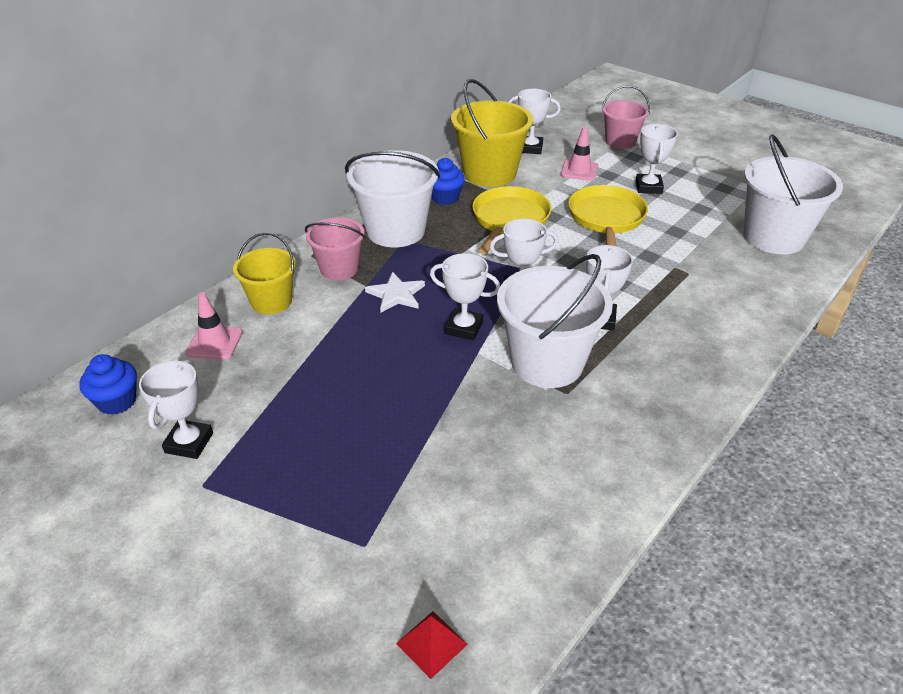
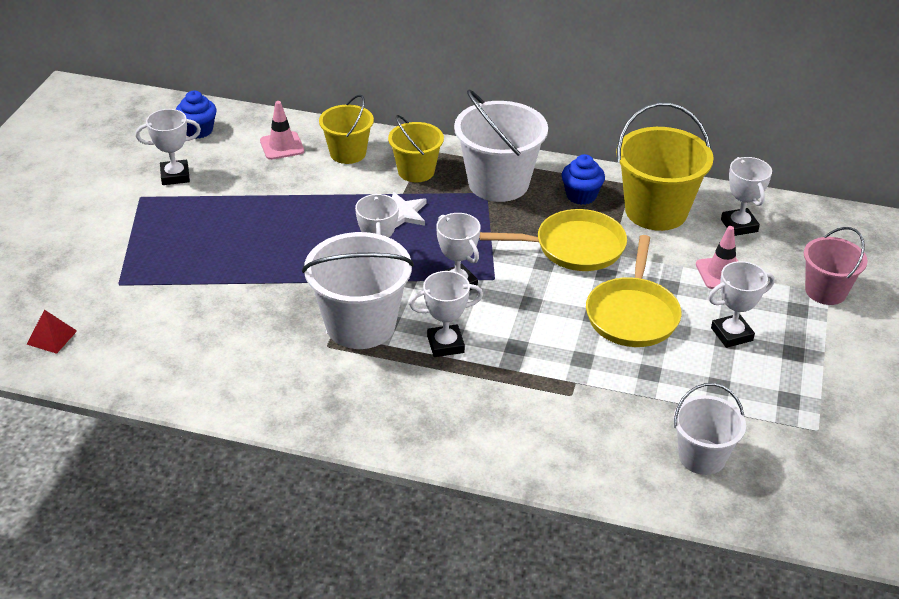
camera: 65 degrees right, 0 degrees up
pink bucket [305,217,365,280] -> yellow bucket [388,115,444,182]
yellow pan [568,185,648,246] -> yellow pan turned 120 degrees clockwise [586,235,681,347]
white bucket [743,134,843,255] -> white bucket [674,383,746,475], size x0.61

